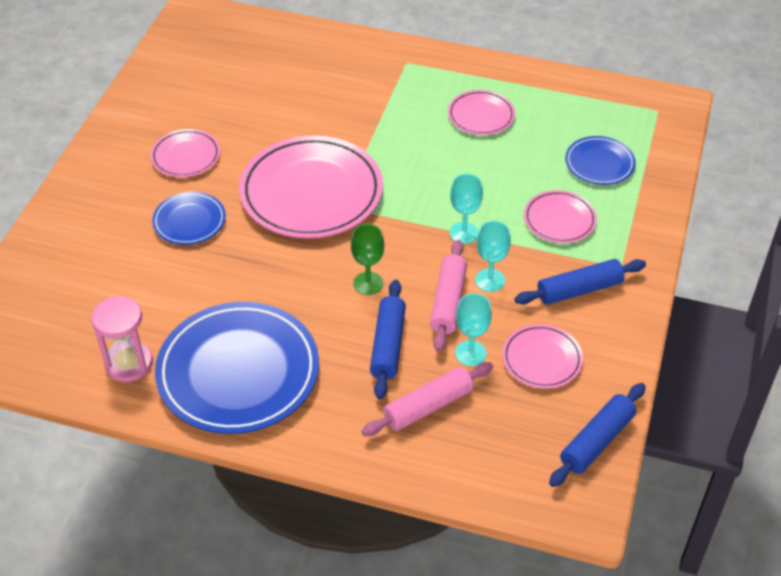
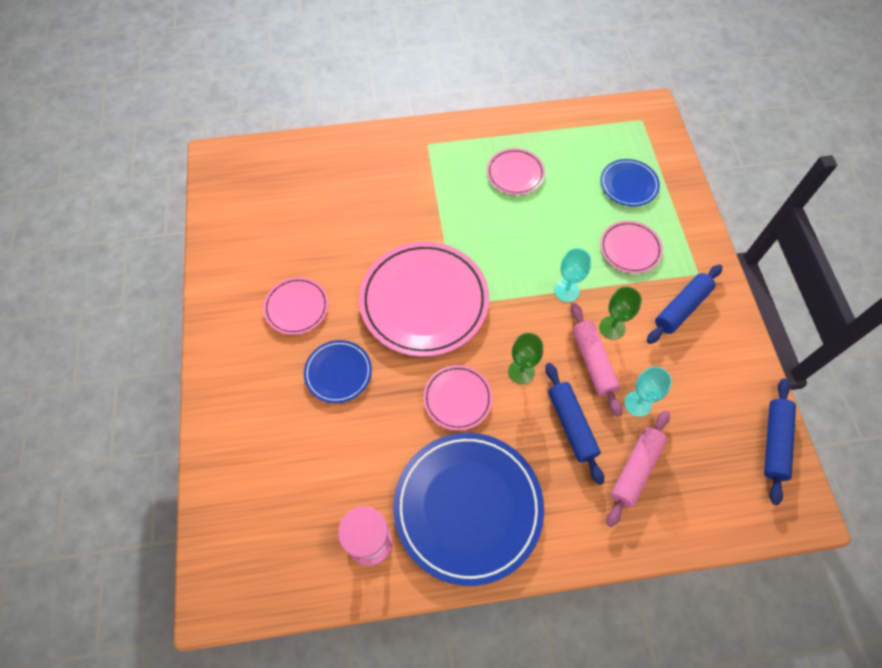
camera: 25 degrees left, 15 degrees up
turquoise goblet [475,221,511,292] -> green goblet [599,287,642,340]
pink plate [502,324,583,389] -> pink plate moved to [423,365,493,431]

